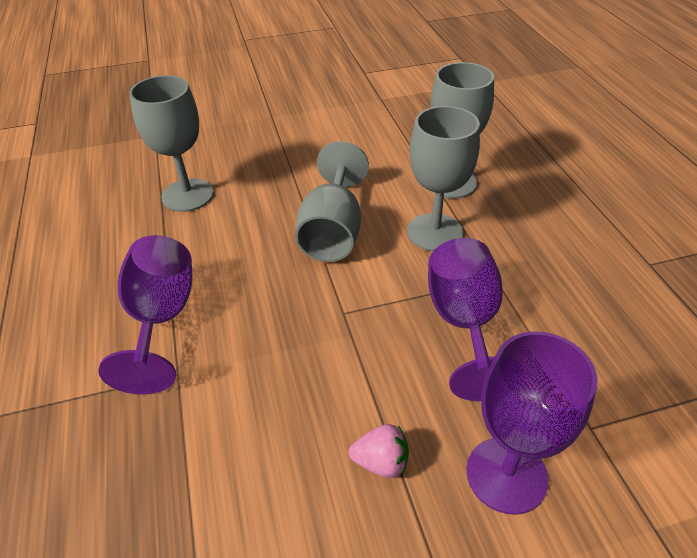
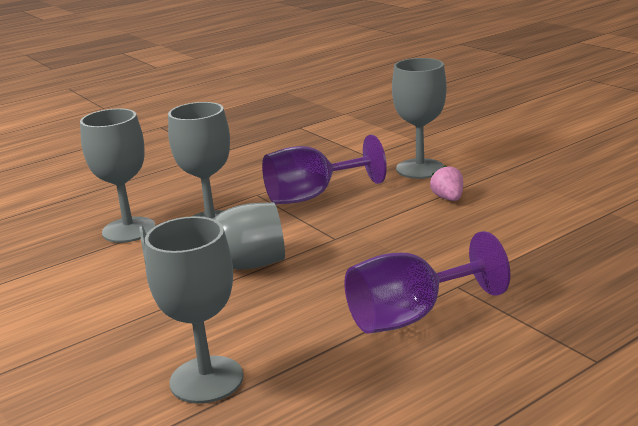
camera: 110 degrees left, 20 degrees down
purple goblet [466,331,597,515] -> grey goblet [392,58,447,179]

